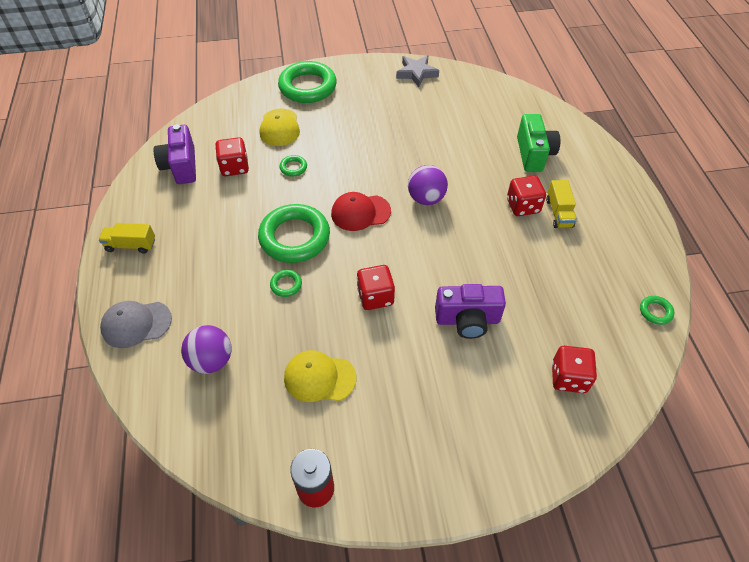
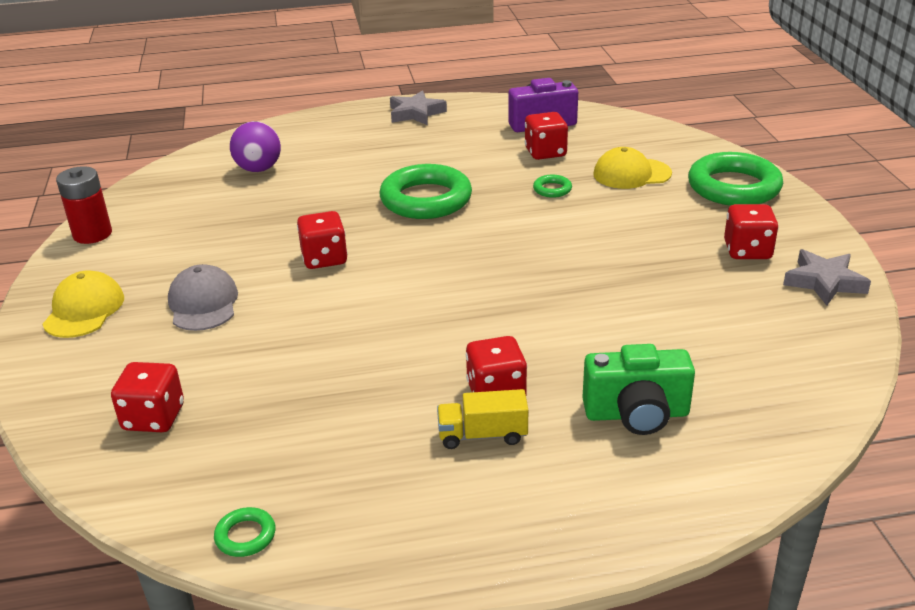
camera: 90 degrees right, 20 degrees down
yellow truck [99,223,155,254] -> grey star [390,90,447,125]
grey cap [100,301,172,348] -> grey cap moved to [168,264,238,331]
green ring [270,270,302,297] -> none
yellow cap [284,350,356,402] -> yellow cap moved to [42,270,124,338]
red cap [331,192,391,231] -> none
purple ball [408,165,448,205] -> none
purple camera [435,284,506,339] -> none
none -> red dice [724,204,778,259]

